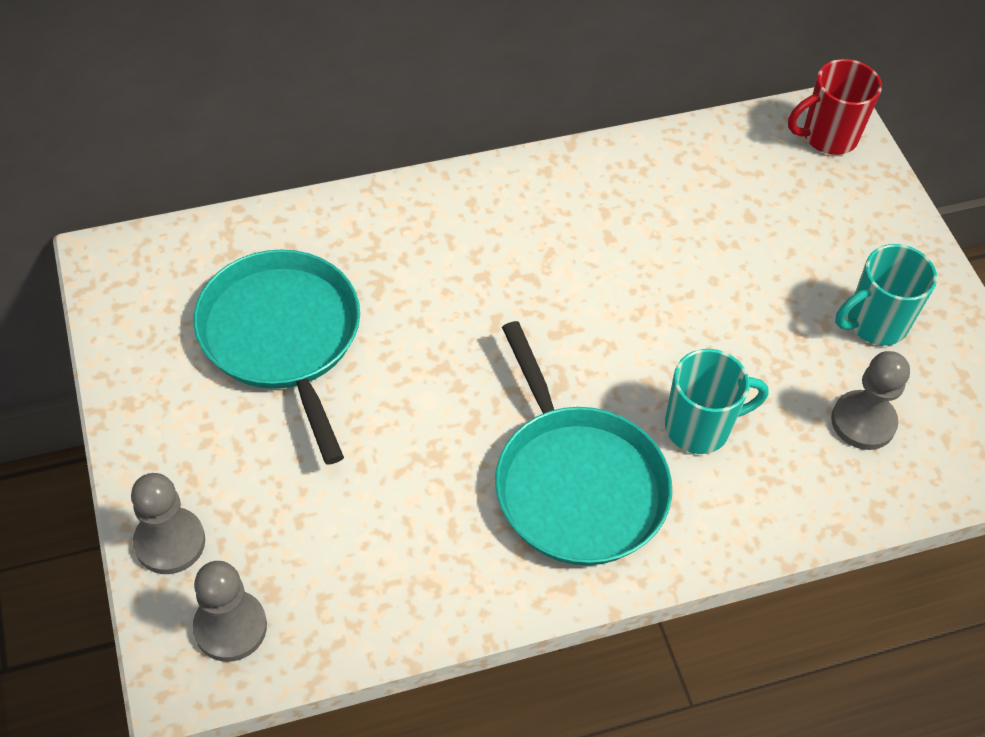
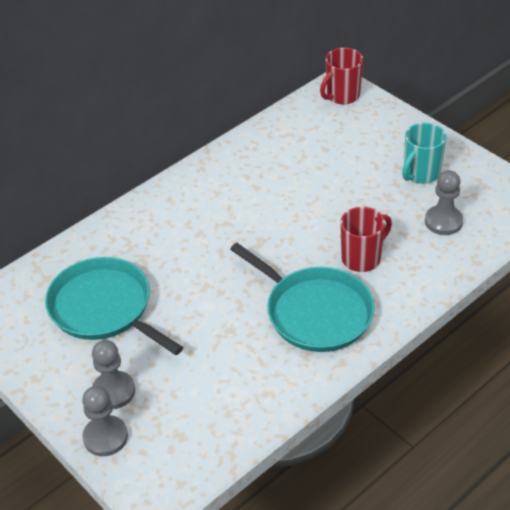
camera: 20 degrees left, 10 degrees down
grey pawn [193,561,267,662] -> grey pawn moved to [92,340,135,409]
turquoise mug [665,349,768,454] -> red mug [340,207,392,272]

